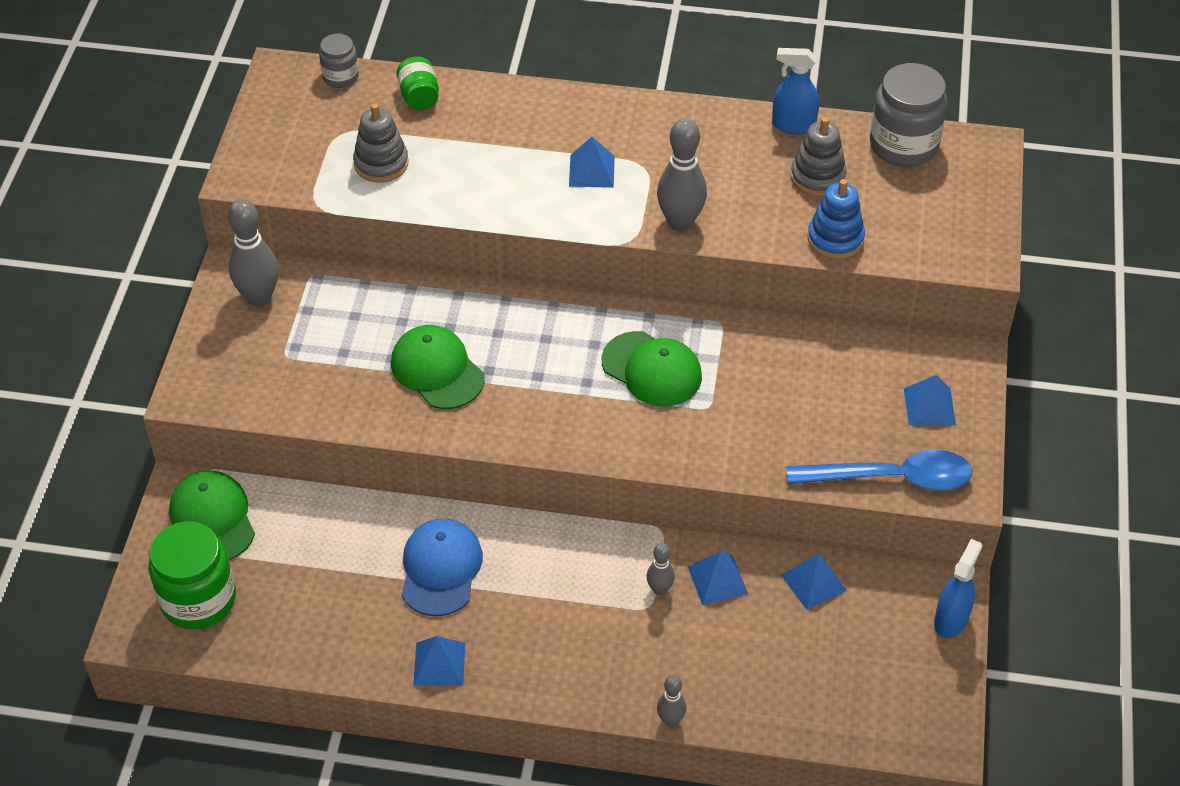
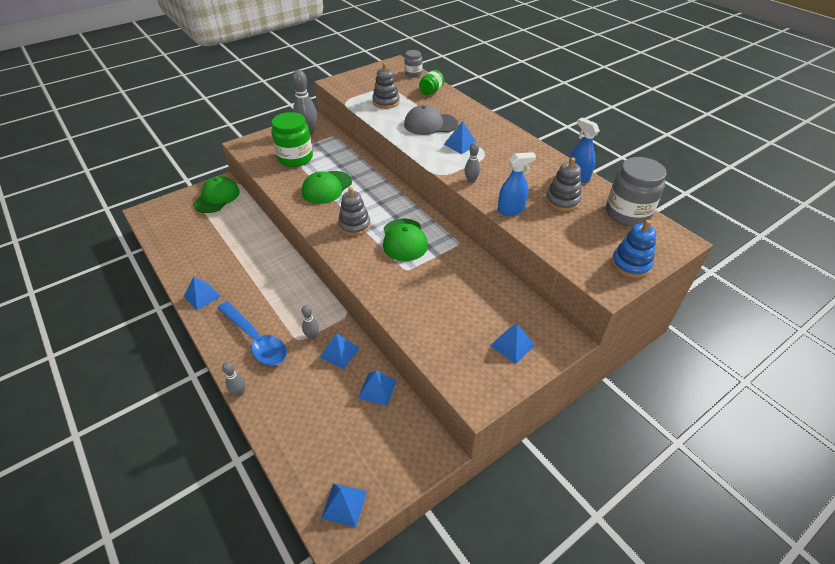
camera: 45 degrees right, 5 degrees down
green jar [149,521,236,630] -> green jar moved to [271,112,313,167]
green cap [391,325,485,409] -> green cap turned 150 degrees counterclockwise [302,171,352,204]
blue cap [402,519,483,616] -> none
grey bowling pin [657,118,707,231] -> grey bowling pin [465,142,480,183], size x0.54
blue spoon [787,450,972,491] -> blue spoon moved to [217,301,287,365]
blue stacking toy [807,179,865,259] -> blue stacking toy moved to [611,220,656,278]
blue spray bottle [934,539,982,638] -> blue spray bottle moved to [498,152,536,216]
none -> blue pyramid [321,483,367,527]
none -> grey stacking toy [338,187,371,236]
none -> grey cap [404,105,458,135]

